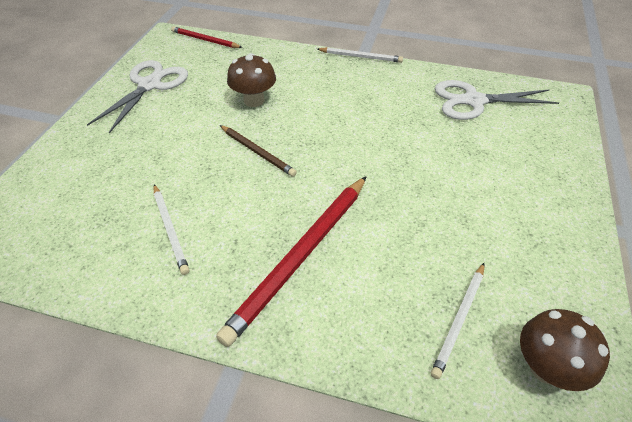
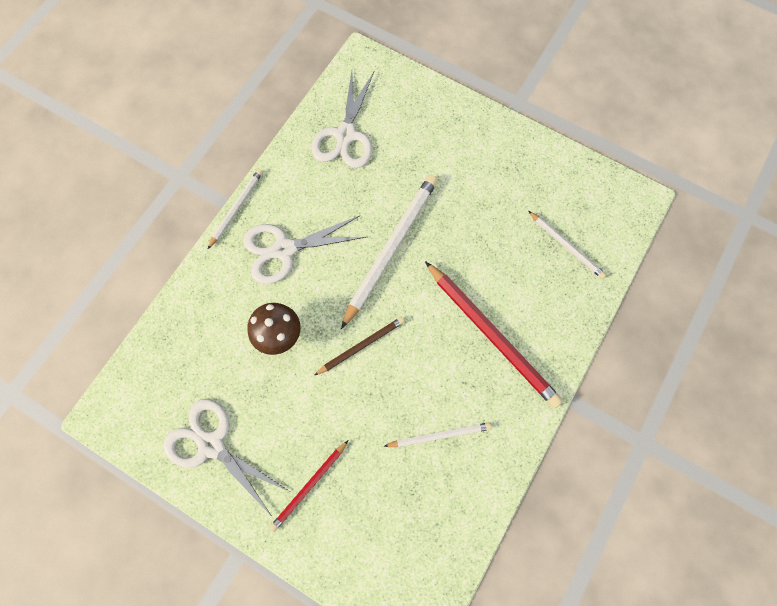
camera: 75 degrees left, 25 degrees up
red pencil [171,26,243,48] -> red pencil moved to [270,441,348,532]
brown mushroom [520,309,610,391] -> none
none -> white scissors [243,216,366,284]
none -> white pencil [341,175,438,329]

